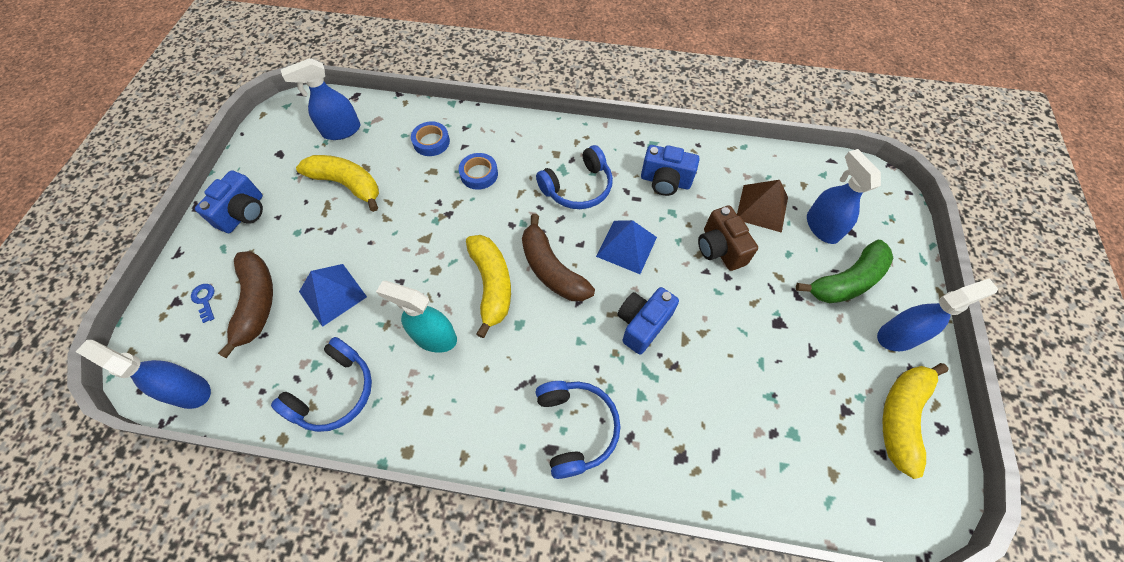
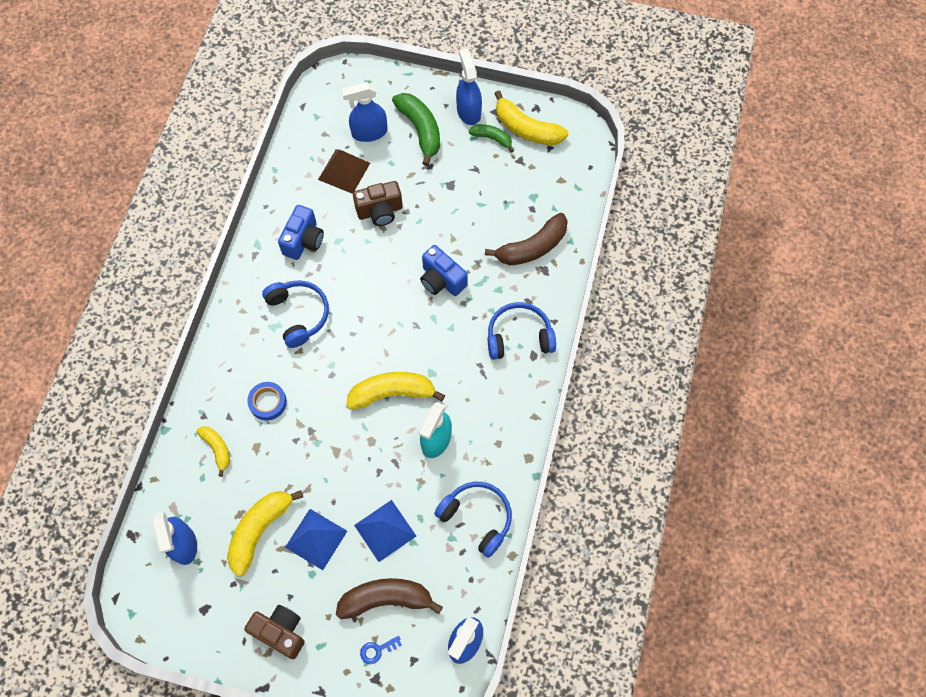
camera: 85 degrees left, 5 degrees up
blue camera [195,170,263,233] -> brown camera [244,605,305,659]
blue tape [411,121,450,156] -> yellow banana [197,426,230,477]
brown banana [522,214,595,301] -> brown banana moved to [485,213,568,266]
blue pyramid [596,220,657,274] -> blue pyramid moved to [285,509,347,570]
none -> green banana [469,124,514,153]

